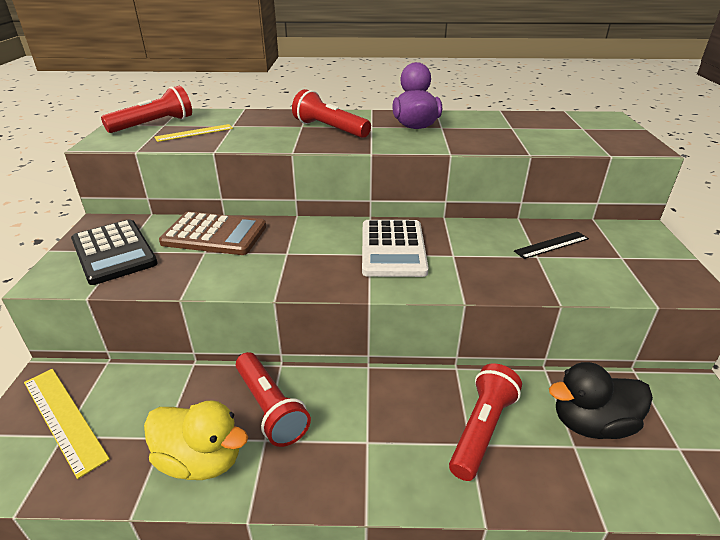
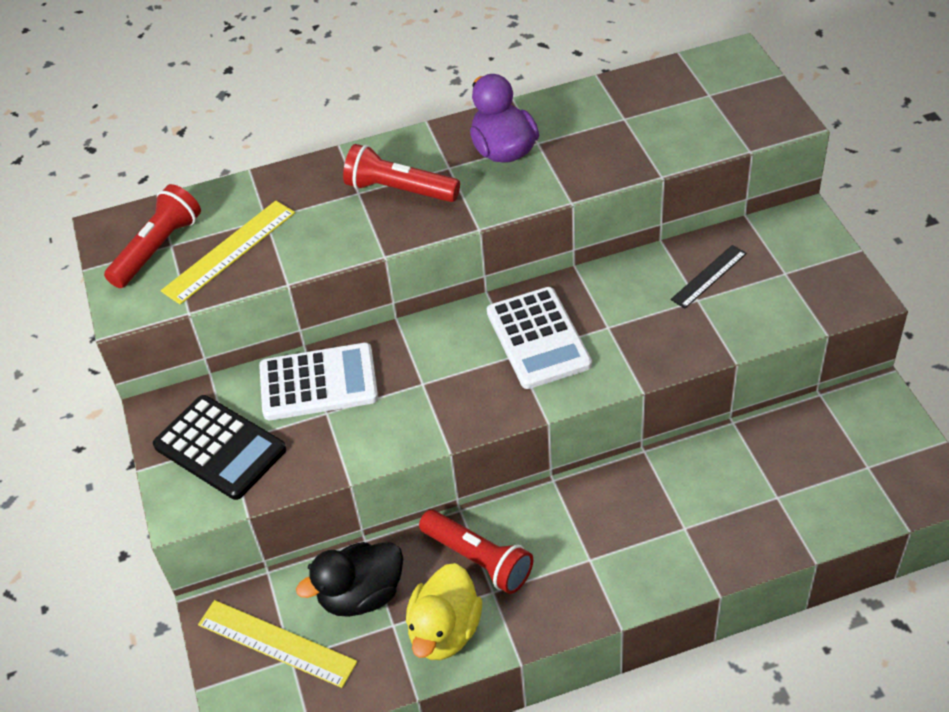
camera: 15 degrees left, 15 degrees up
yellow duck [144,400,248,480] -> yellow duck turned 105 degrees clockwise [406,563,482,660]
yellow ruler [154,124,233,142] -> yellow ruler [161,201,295,304], size x1.54
brown calculator [159,212,266,255] -> white calculator [259,343,378,420]
red flashlight [449,363,522,481] -> none
black duck [549,362,653,439] -> black duck moved to [296,542,403,617]

